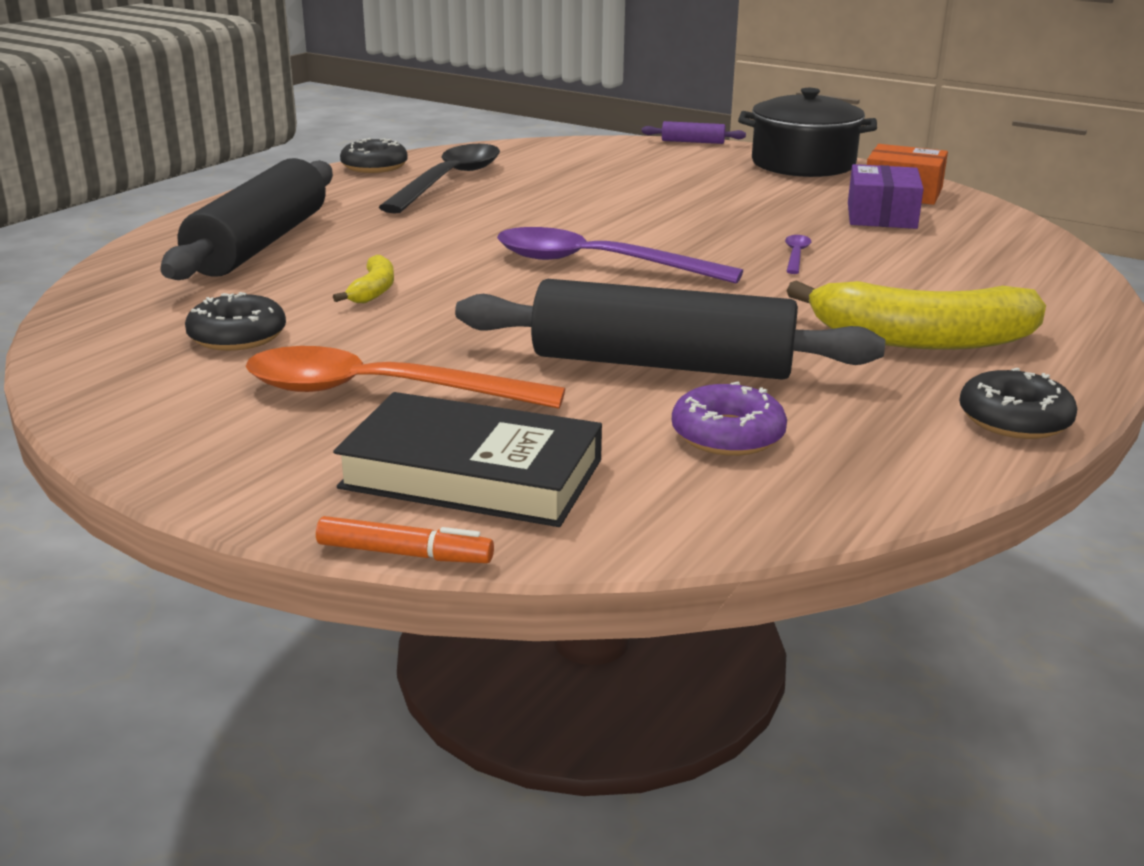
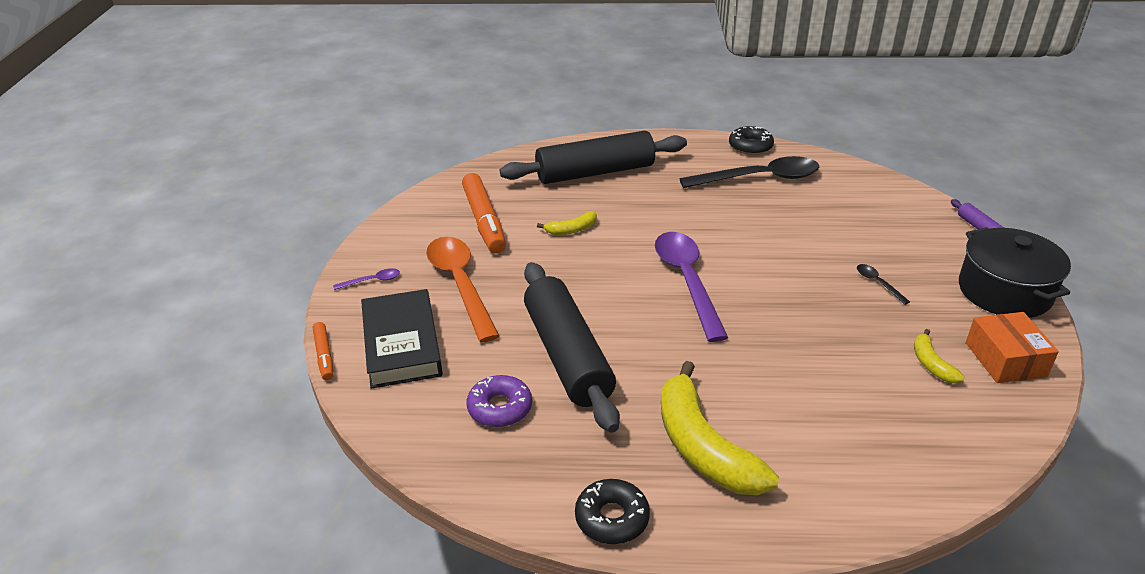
camera: 60 degrees right, 10 degrees up
black donut [185,292,286,351] -> orange marker [462,173,506,253]
purple spoon [785,235,811,274] -> purple spoon moved to [333,268,400,290]
purple box [848,164,924,229] -> yellow banana [914,329,965,383]
none -> black spoon [857,264,910,305]

